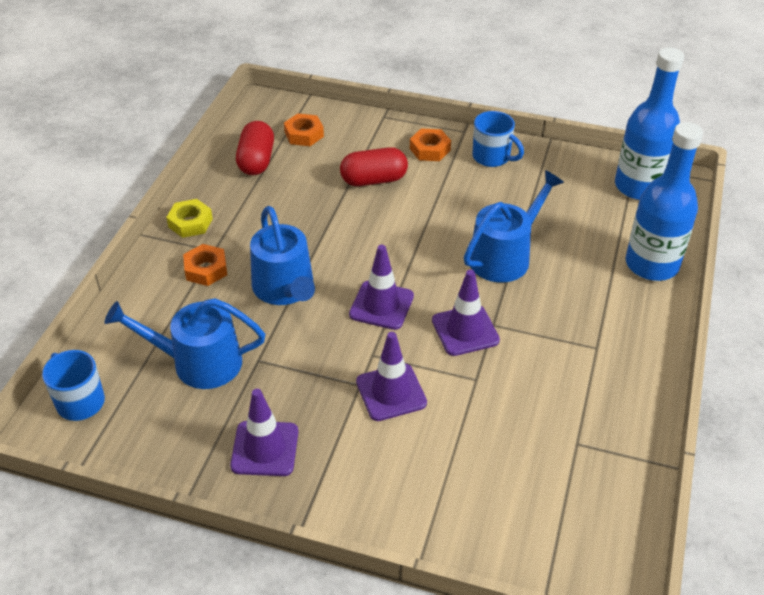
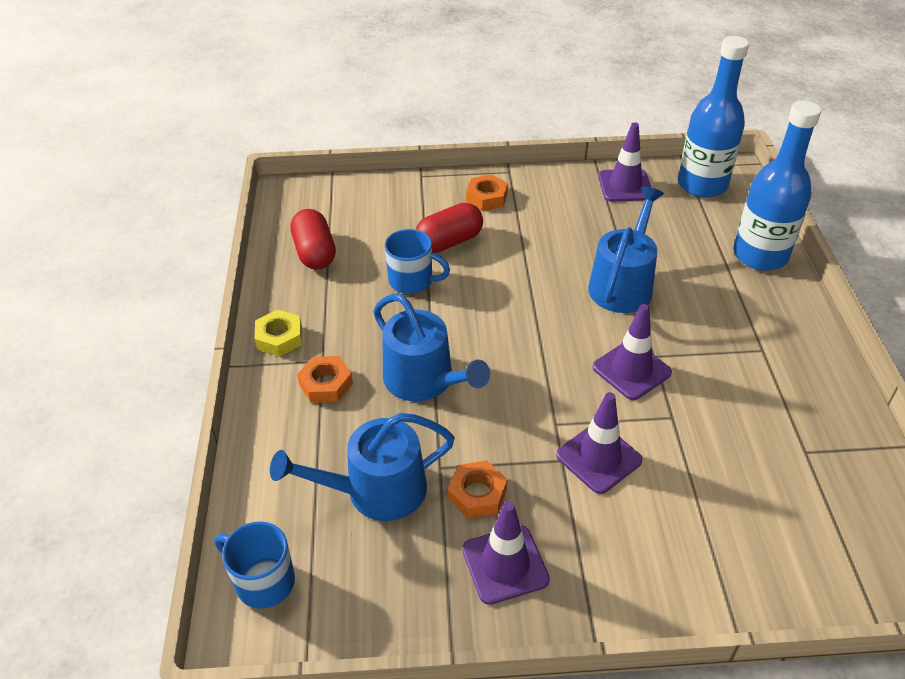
camera: 20 degrees left, 0 degrees up
orange nut [284,113,324,146] -> orange nut moved to [448,460,507,519]
purple traffic cone [349,245,414,330] -> purple traffic cone moved to [598,122,651,202]
blue mug [472,111,524,167] -> blue mug moved to [385,229,450,294]

